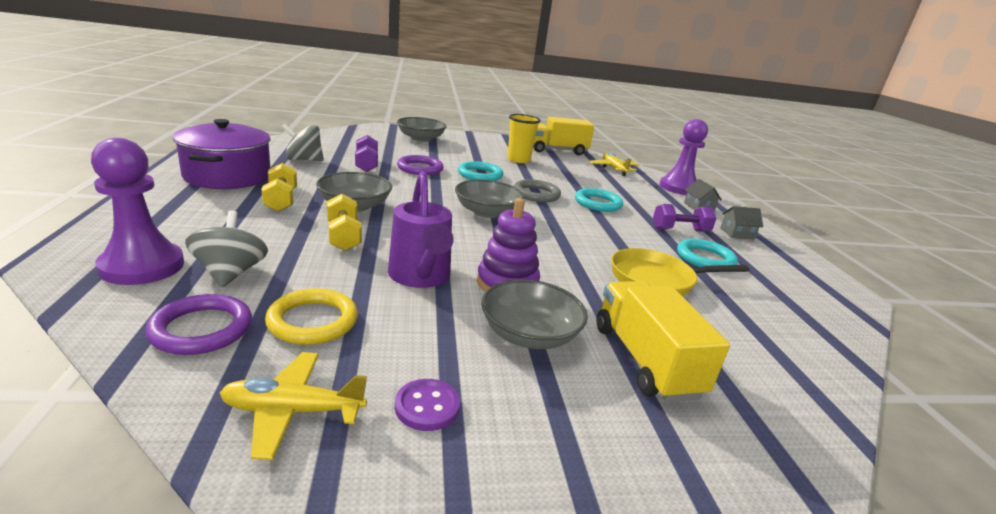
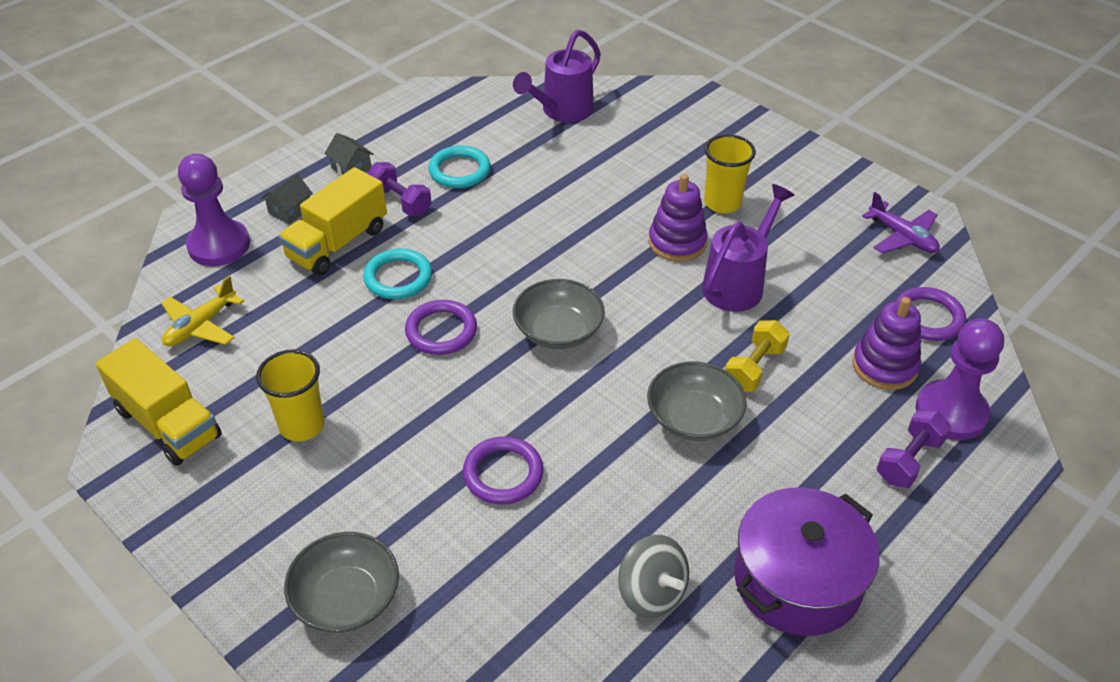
camera: 125 degrees left, 20 degrees up
grey spinning top [185,210,268,288] -> purple stacking toy [852,297,921,390]
yellow plane [220,352,367,460] -> purple plane [862,192,940,254]
yellow dumbbell [262,163,297,212] -> none
yellow ring [265,288,358,345] -> none
purple dumbbell [355,135,378,172] -> purple dumbbell moved to [876,409,951,488]
purple button [395,379,460,431] -> none
turquoise ring [458,161,503,181] -> none
grey bowl [481,279,588,349] -> yellow cup [704,134,756,213]
grey ring [514,179,561,202] -> purple ring [405,300,477,355]
yellow truck [596,281,730,402] -> yellow truck moved to [278,167,387,276]
yellow pan [611,248,749,296] -> none
none -> purple watering can [513,30,601,123]

